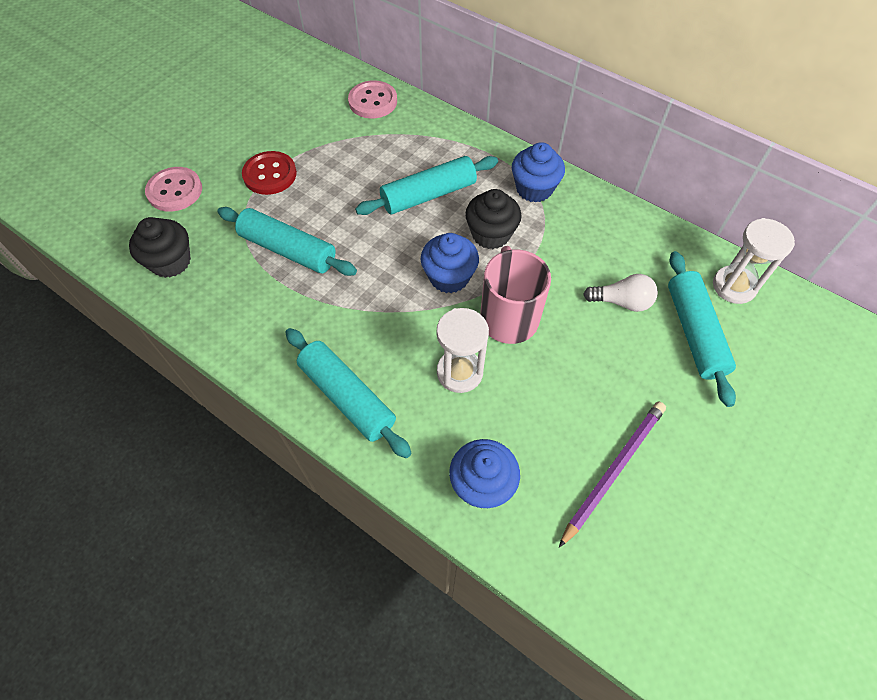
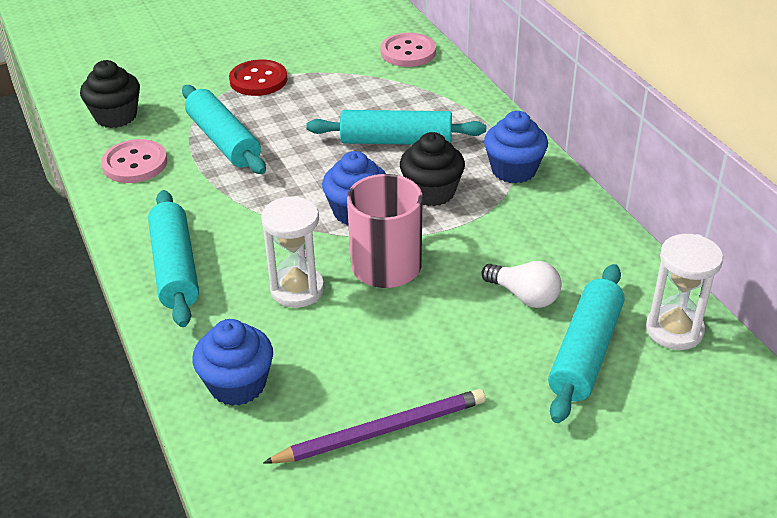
camera: 30 degrees right, 20 degrees down
pink button [145,167,202,212] -> pink button moved to [101,139,167,183]

